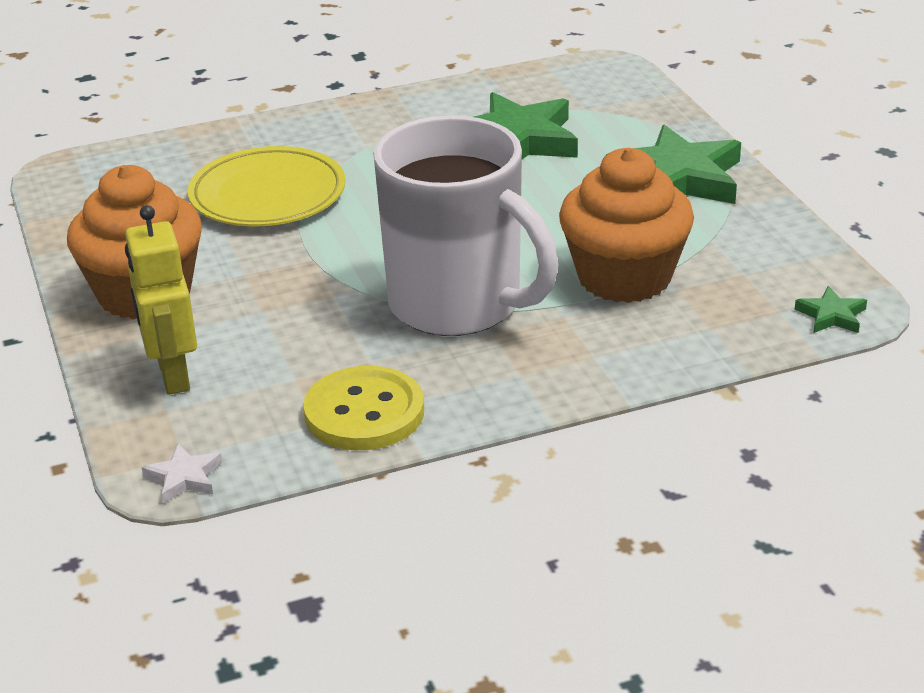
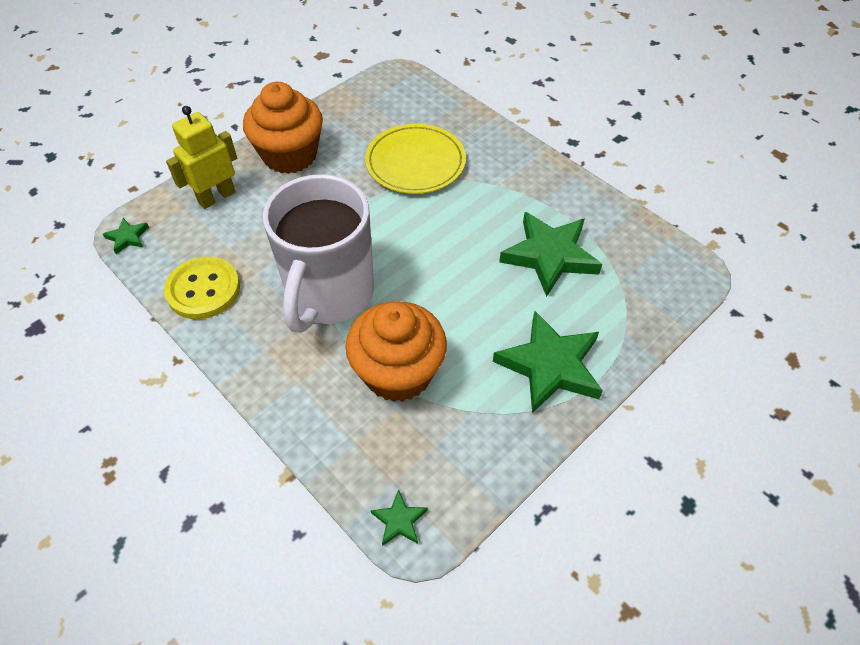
camera: 65 degrees right, 20 degrees up
white star [141,443,222,504] -> green star [103,218,149,254]

